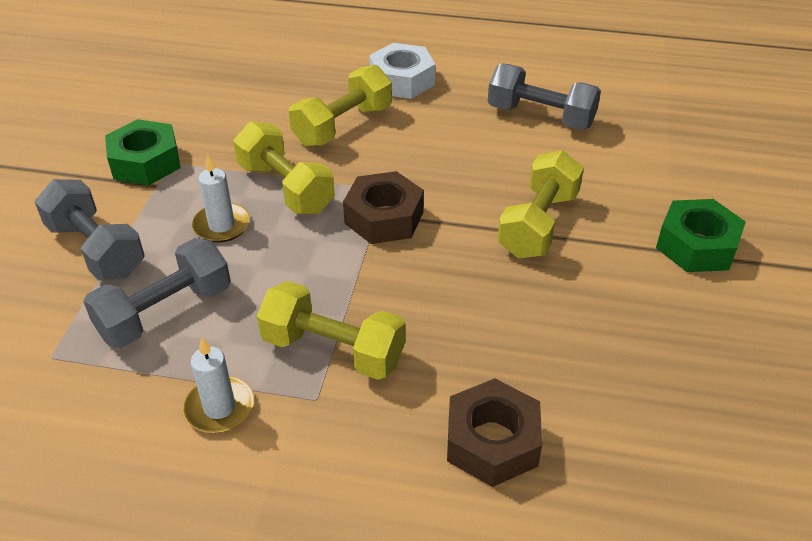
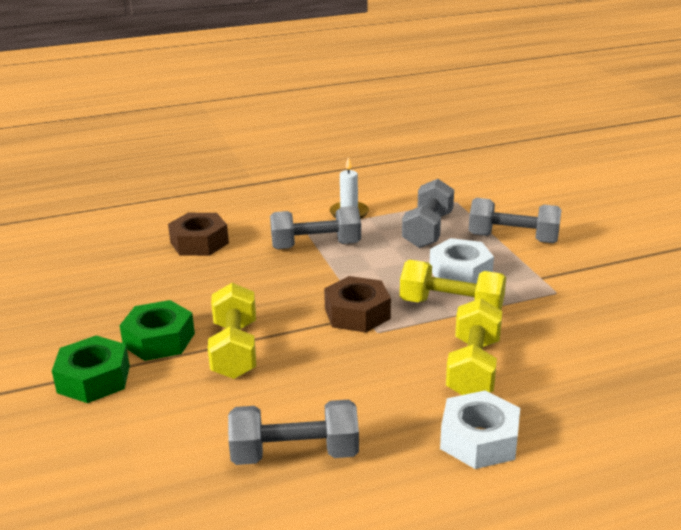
camera: 150 degrees right, 15 degrees down
green nut [105,119,181,185] -> green nut moved to [119,300,195,361]
white candle [192,155,250,243] -> white nut [430,238,494,284]
yellow dumbbell [257,281,406,380] -> grey dumbbell [270,206,361,249]

